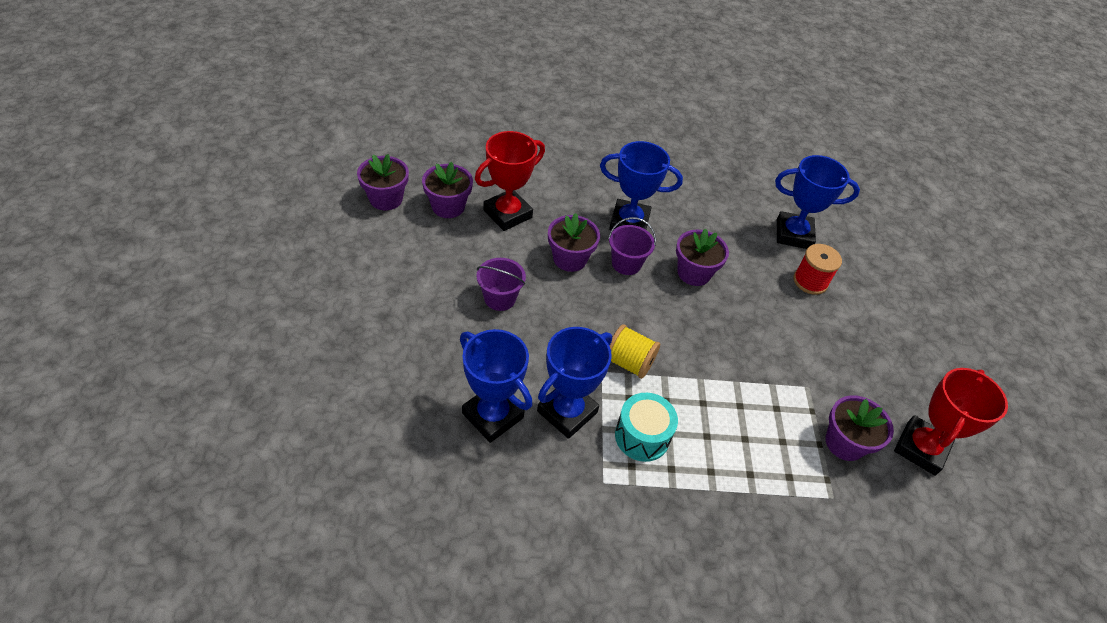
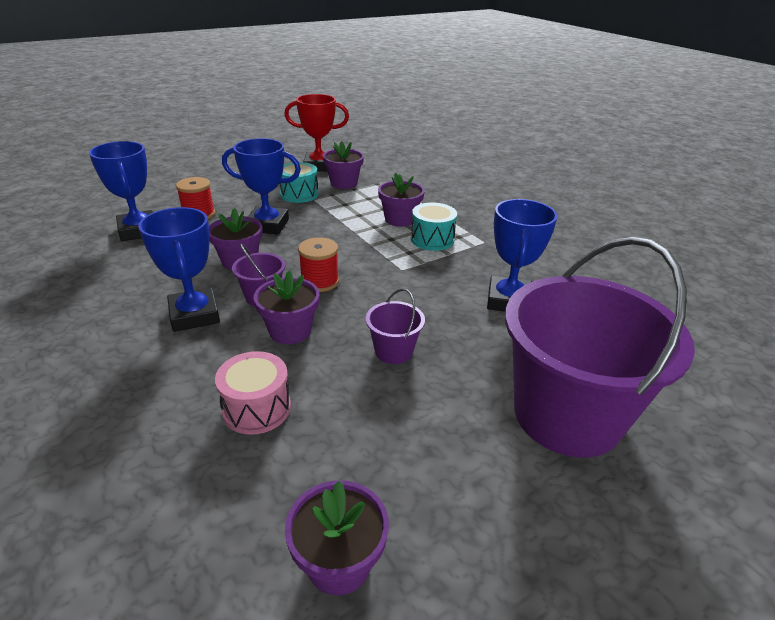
camera: 120 degrees left, 15 degrees down
purple flower pot [422,162,473,218] -> purple flower pot moved to [378,173,425,227]
red trophy [475,131,545,231] -> pink drum [215,351,291,435]
blue trophy [537,327,612,439] -> blue trophy moved to [222,138,301,235]
yellow spool [610,324,660,379] -> none
none -> turquoise drum [279,162,318,203]
none -> red spool [298,237,339,292]
none -> purple bucket [505,237,695,458]

